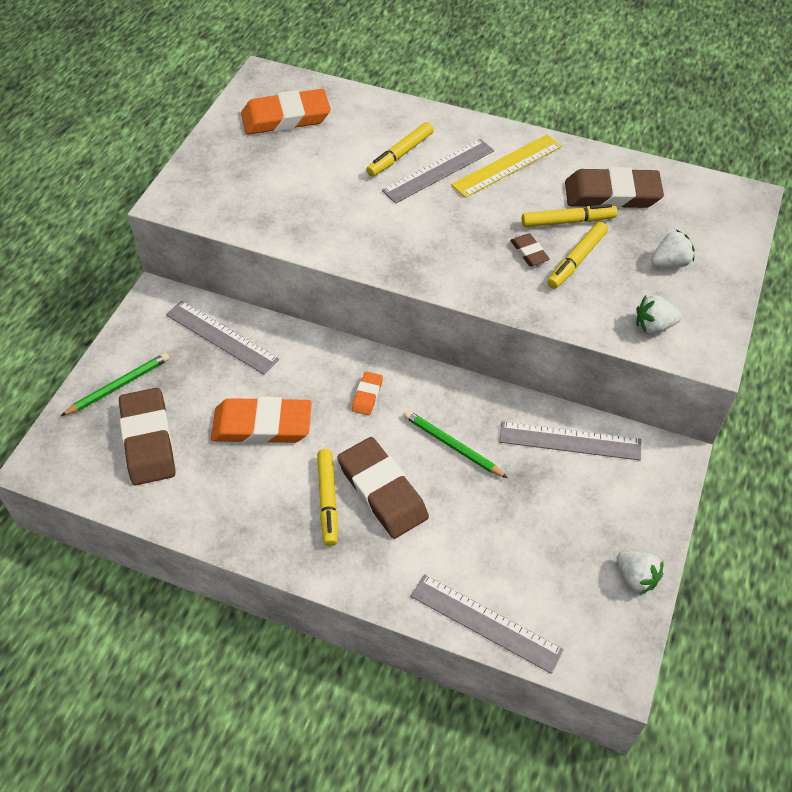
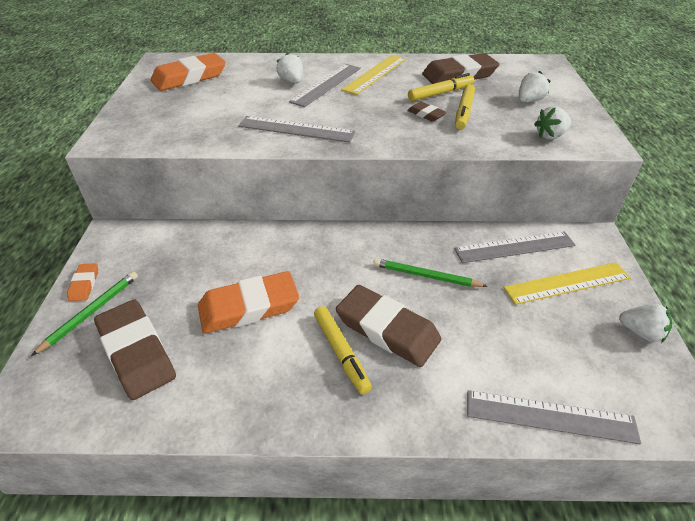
camera: 20 degrees left, 10 degrees down
grey ruler [166,301,279,374] -> grey ruler moved to [238,116,355,143]
orange eraser [352,372,383,415] -> orange eraser moved to [67,263,98,301]
yellow marker [366,122,434,177] -> white strawberry [277,52,303,83]
none -> yellow ruler [504,262,631,305]

